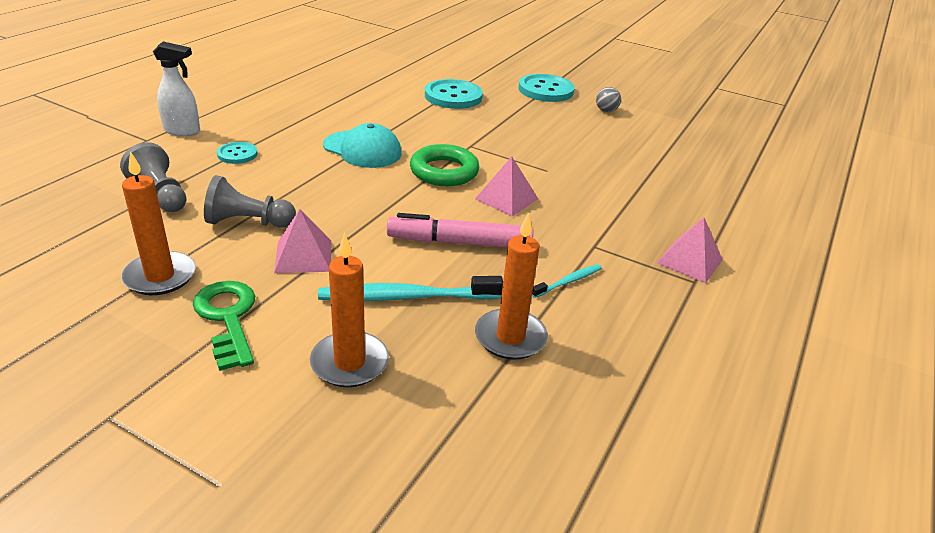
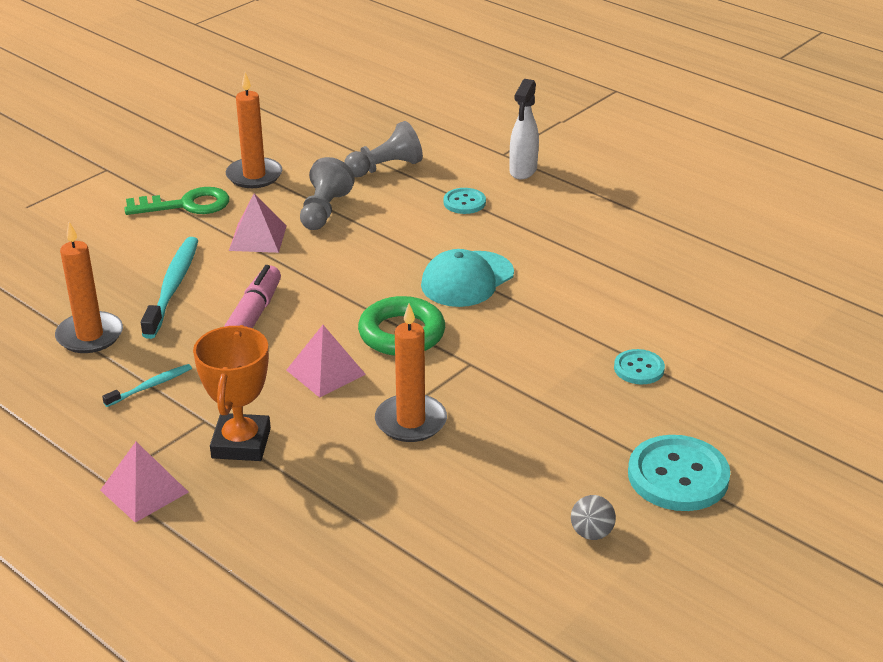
camera: 105 degrees right, 0 degrees up
orange candle [310,233,389,387] -> orange candle moved to [375,304,447,442]
turquoise button [425,79,483,109] -> turquoise button [614,349,665,384], size x0.55
turquoise toothbrush [532,264,602,298] -> turquoise toothbrush turned 105 degrees counterclockwise [102,364,192,407]
none -> orange trophy [193,325,271,461]

